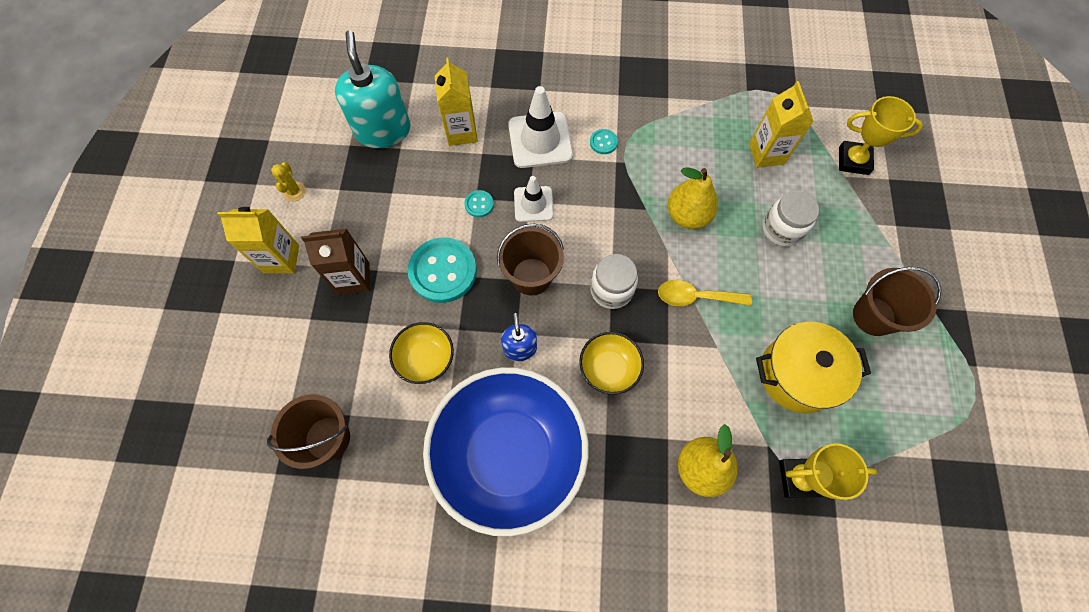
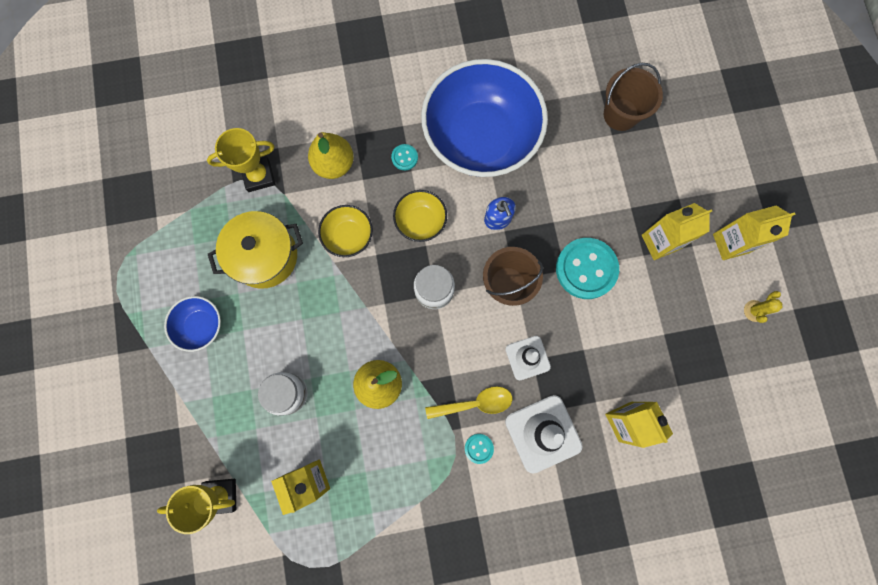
camera: 165 degrees right, 10 degrees up
yellow cactus [271,162,306,201] -> yellow cactus turned 45 degrees clockwise [744,291,783,323]
brown carton [301,229,370,295] -> yellow carton [642,203,712,260]
turquoise soap dispenser [335,30,410,148] -> none
yellow bowl [389,322,454,384] -> yellow bowl moved to [318,205,373,257]
turquoise button [464,190,494,217] -> turquoise button moved to [391,144,418,170]
yellow spoon [658,280,752,306] -> yellow spoon moved to [425,386,512,419]
brown bucket [853,267,942,336] -> blue bowl [164,296,221,352]

